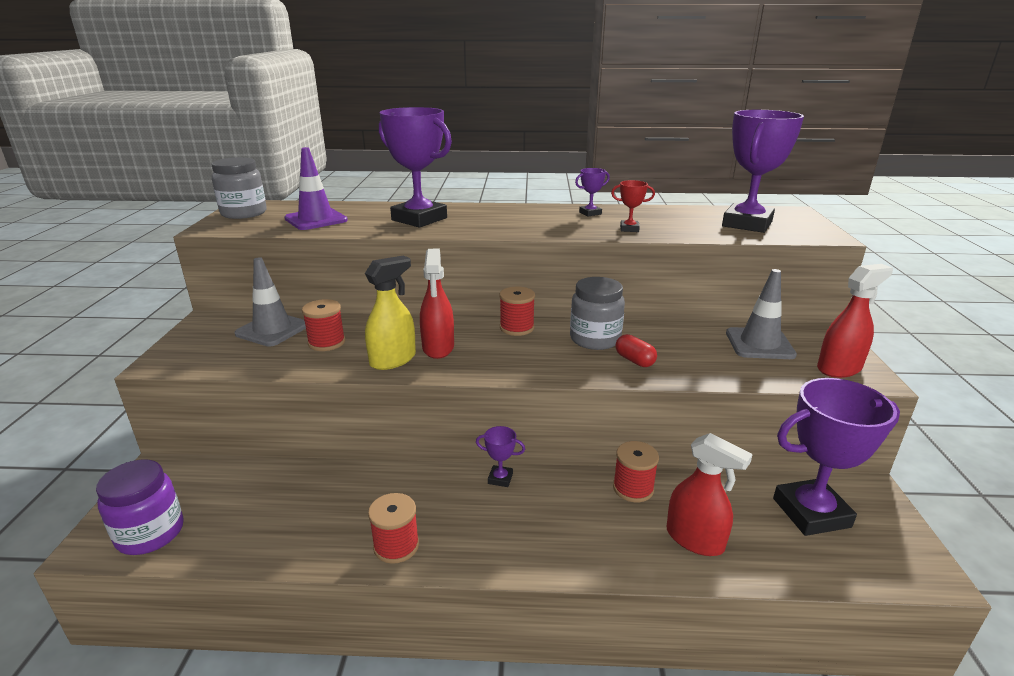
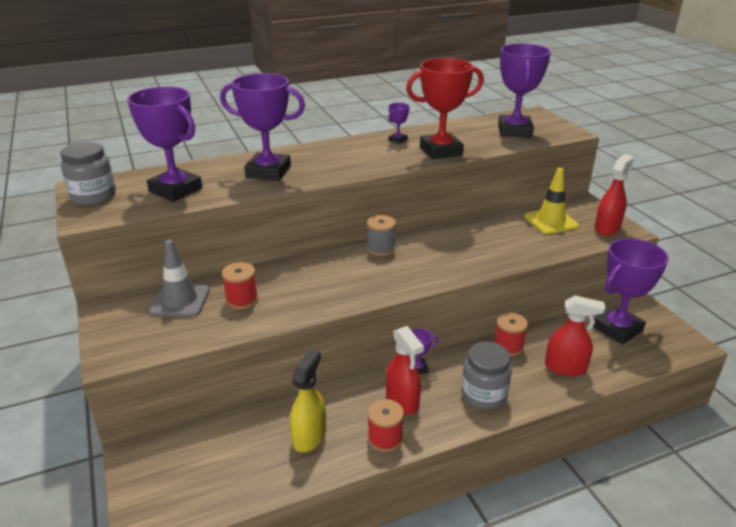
camera: 25 degrees left, 5 degrees up
purple jar [96,459,184,555] -> none
purple traffic cone [284,147,348,230] -> purple trophy [127,87,202,202]
yellow spray bottle [365,255,416,370] -> yellow spray bottle moved to [290,349,326,452]
red spray bottle [420,248,454,359] -> red spray bottle moved to [386,326,424,415]
red spool [499,287,535,336] -> grey spool [367,215,396,256]
grey jar [570,277,625,350] -> grey jar moved to [461,342,512,410]
red trophy [611,180,655,232] -> red trophy [406,58,484,159], size x2.34
red capsule [616,334,657,367] -> none
grey traffic cone [726,269,797,359] -> yellow traffic cone [524,168,579,234]

